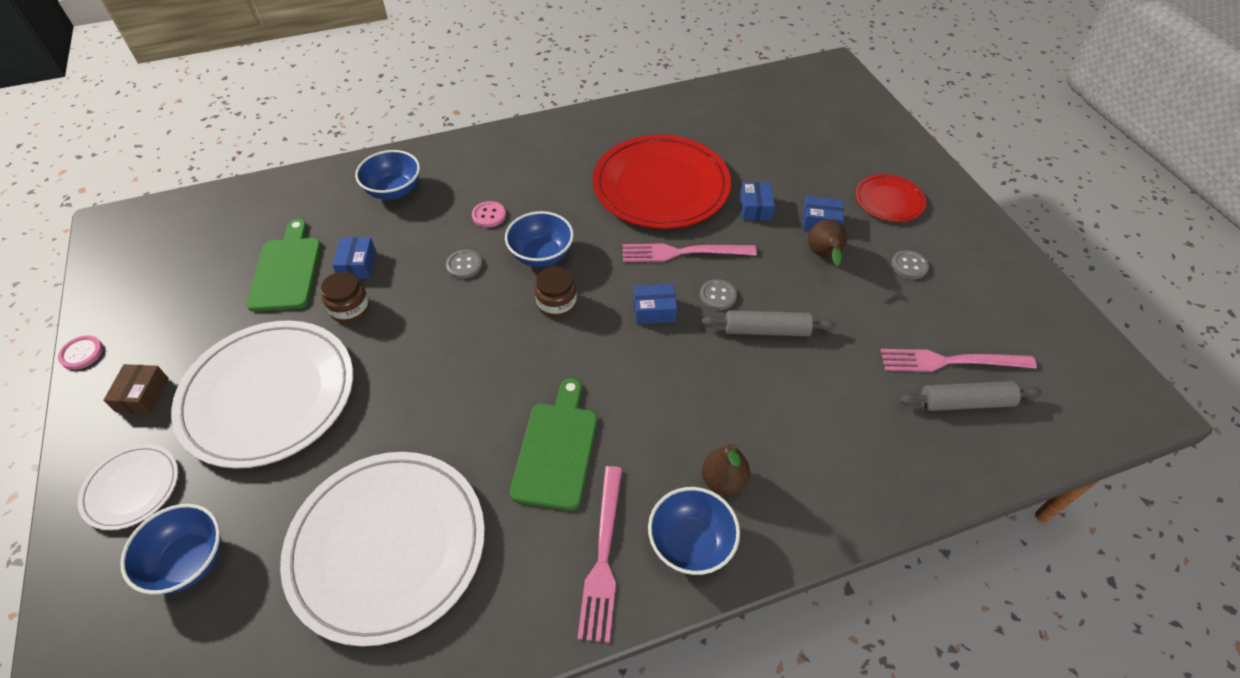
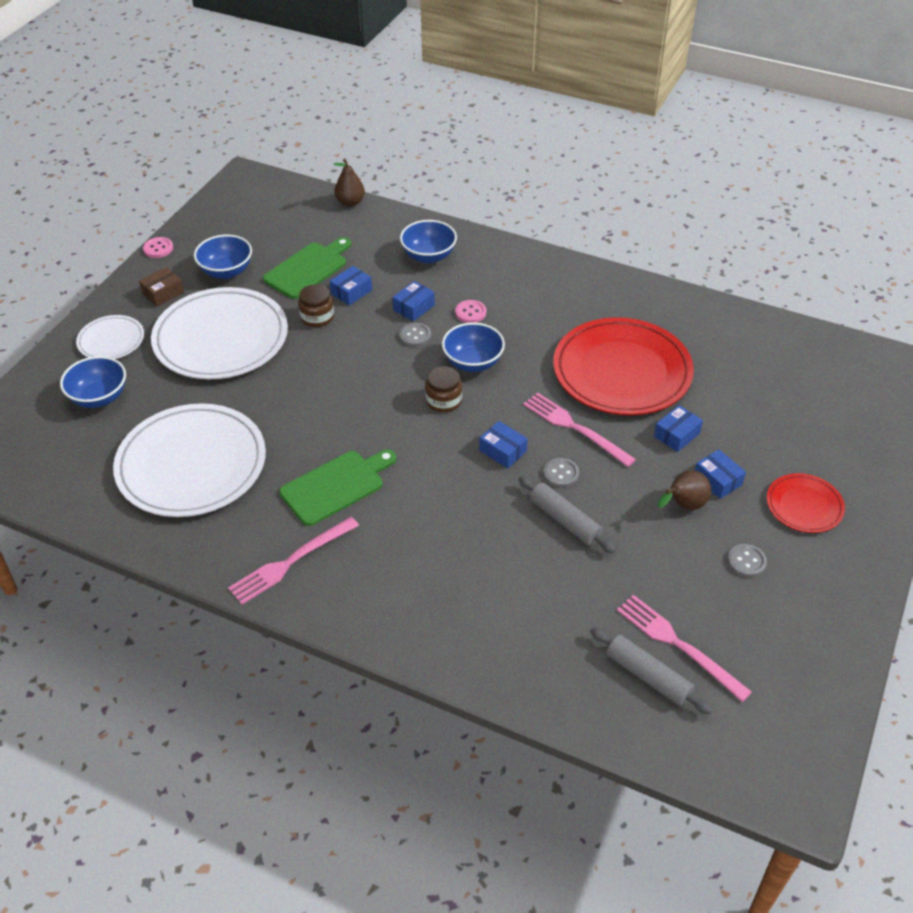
camera: 45 degrees right, 5 degrees down
blue bowl [648,487,740,575] -> blue bowl moved to [194,234,252,279]
brown pear [702,444,750,495] -> brown pear moved to [334,159,365,207]
none -> blue box [392,281,435,322]

